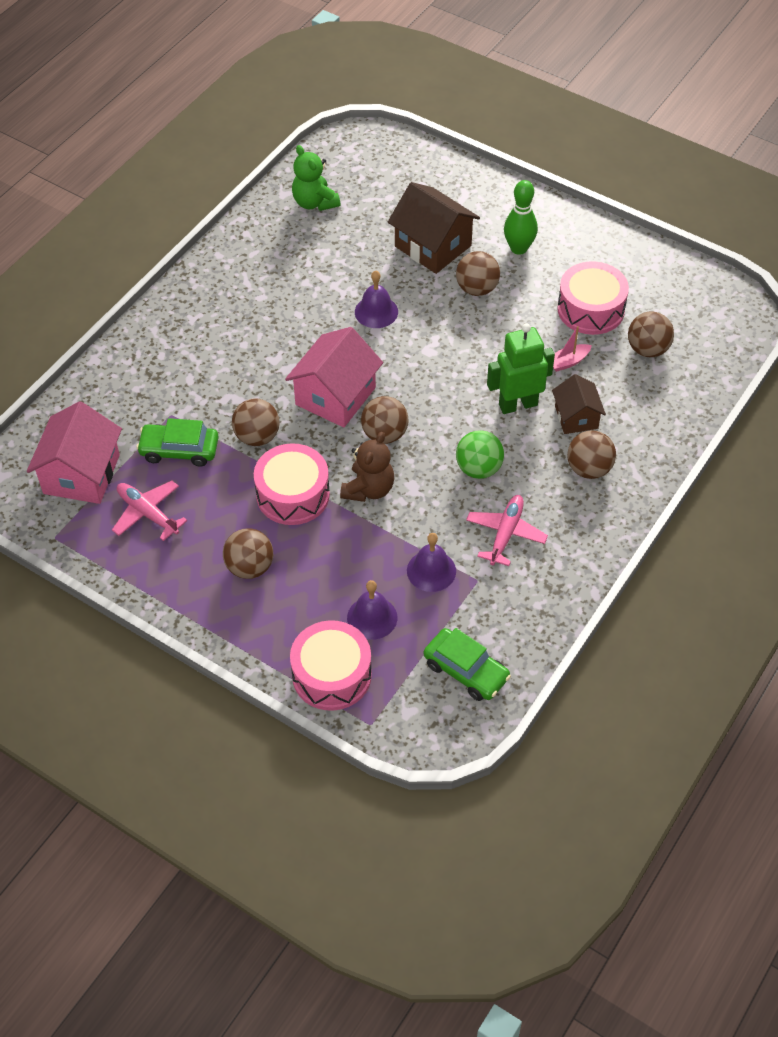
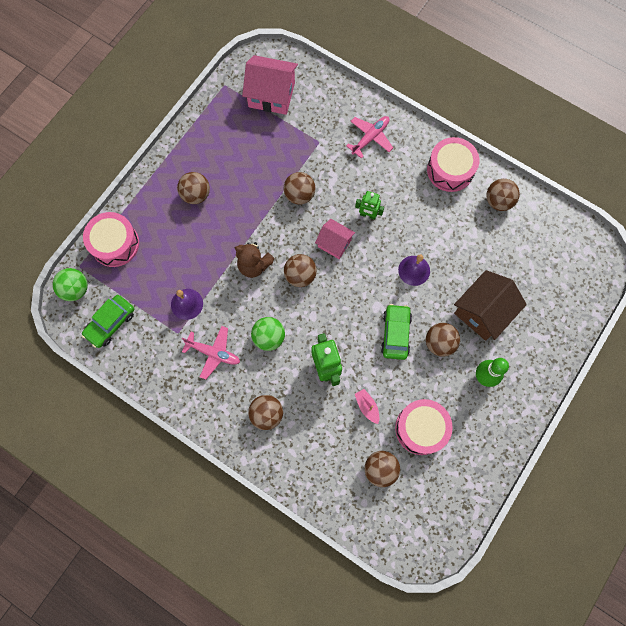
camera: 90 degrees right, 20 degrees up
pink plane [112,481,187,541] -> pink plane moved to [346,116,393,159]
green car [136,418,219,467] -> green car moved to [381,304,412,360]
pink drum [254,443,330,525] -> pink drum moved to [427,137,479,192]
pink house [285,327,383,427] -> pink house [315,219,355,259], size x0.60
green teddy bear [292,145,340,211] -> none
purple bell [347,580,397,640] -> none
brown house [552,374,606,434] -> none
none -> green ball [53,268,88,301]
none -> green robot [355,191,384,220]
none -> brown ball [486,179,520,211]

